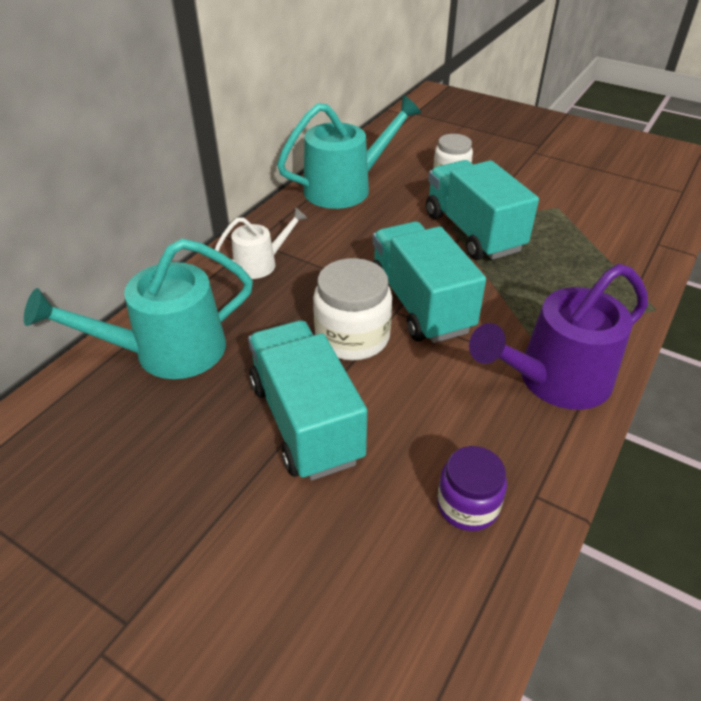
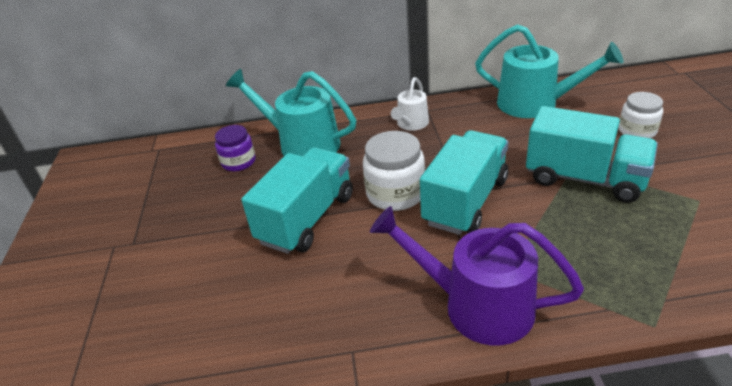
camera: 55 degrees right, 5 degrees down
white watering can [215,207,307,279] -> white watering can turned 90 degrees clockwise [391,77,429,131]
turquoise truck [426,160,539,260] -> turquoise truck turned 90 degrees clockwise [526,106,658,203]
purple jar [437,446,507,531] -> purple jar moved to [215,125,256,171]

